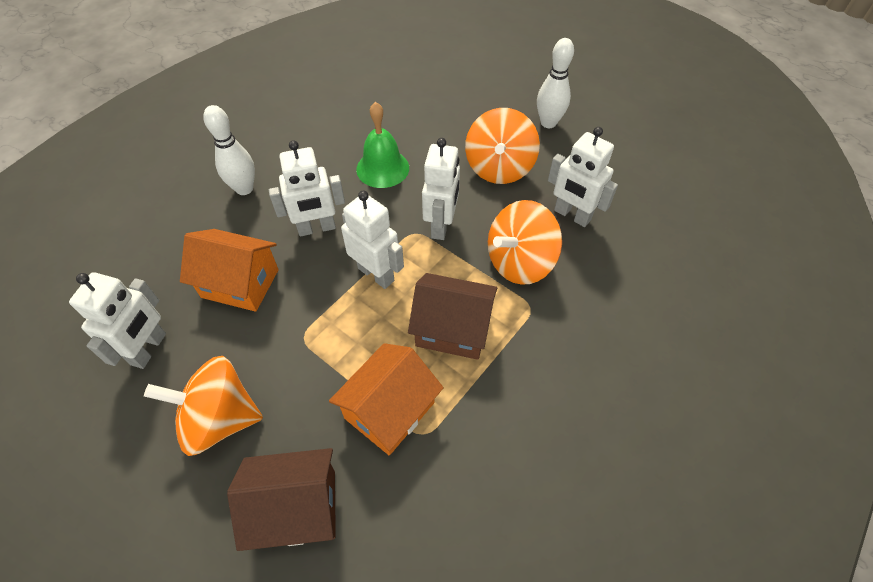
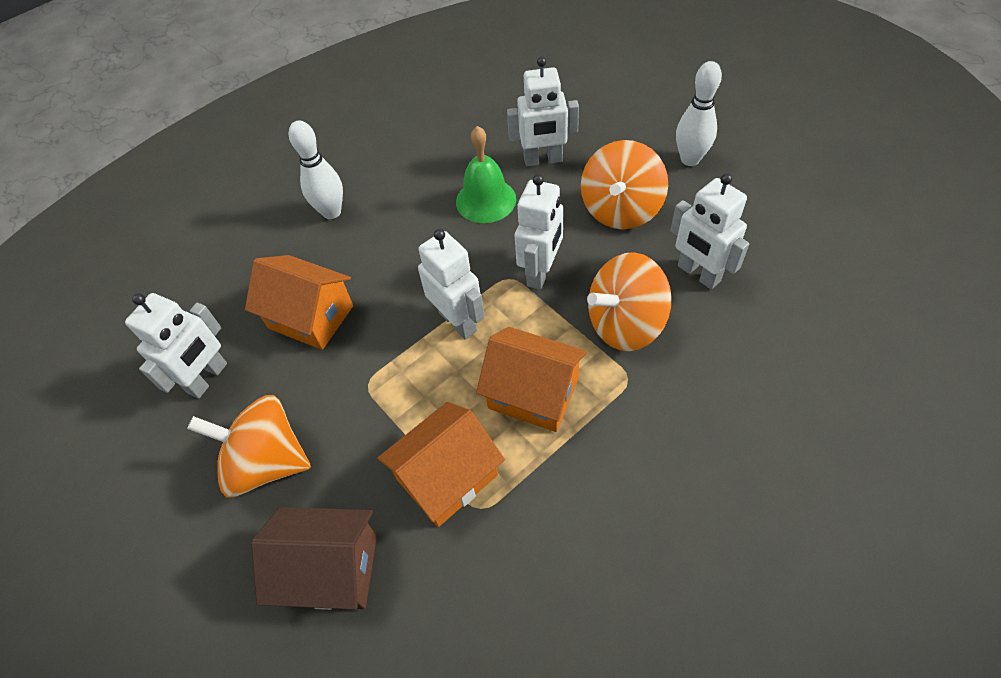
camera: 15 degrees right, 0 degrees up
white robot [269,140,345,237] -> white robot moved to [507,57,579,166]
brown house [408,273,497,360] -> orange house [476,327,587,432]

